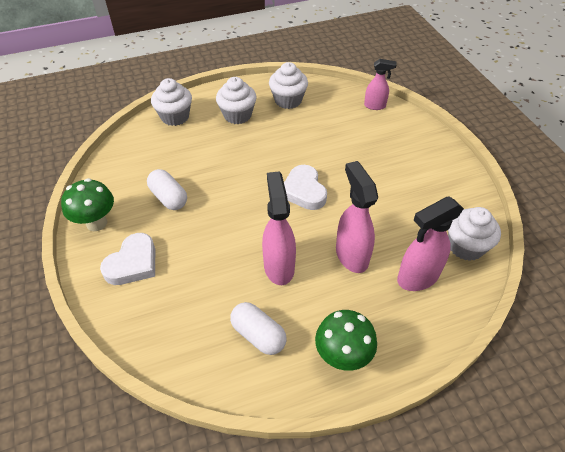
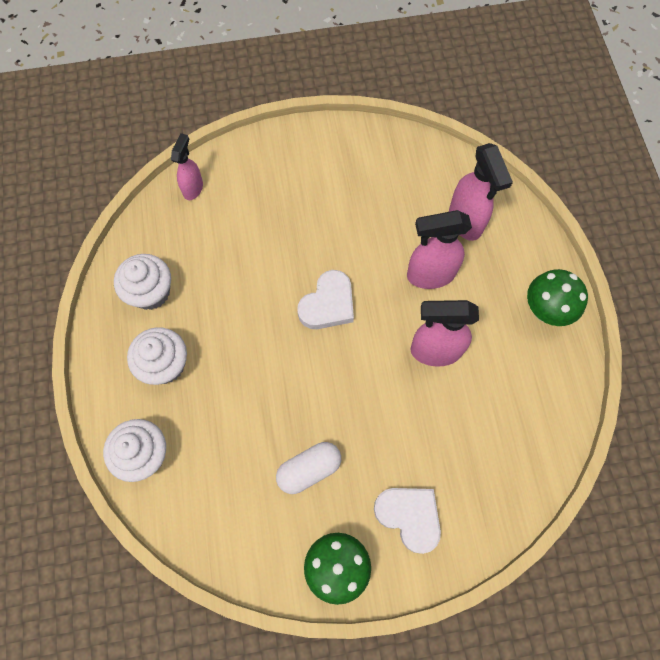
camera: 80 degrees left, 20 degrees up
white capsule [230,302,287,355] -> none
white heart [284,165,327,210] -> white heart turned 45 degrees counterclockwise [297,270,354,329]
white cupcake [448,207,501,261] -> none

